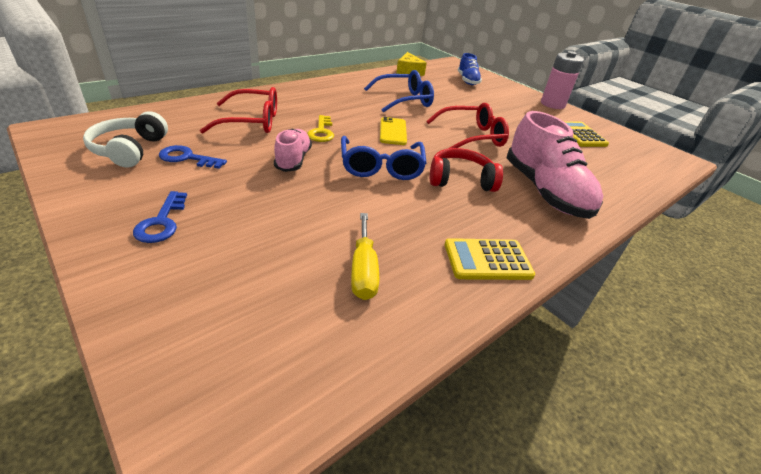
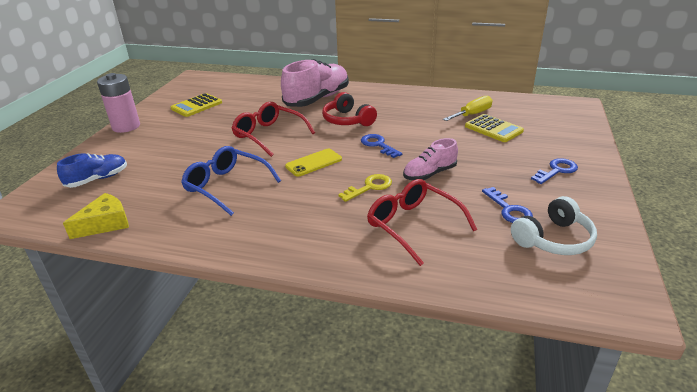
camera: 120 degrees left, 5 degrees down
blue glasses [341,136,427,180] -> blue key [361,134,402,158]
yellow calculator [445,238,535,280] -> yellow calculator moved to [465,114,524,142]

